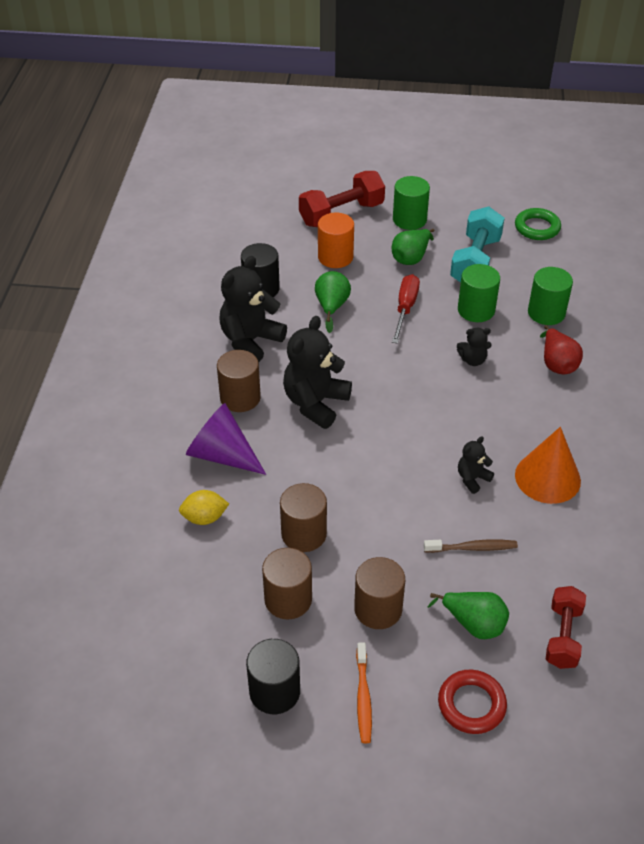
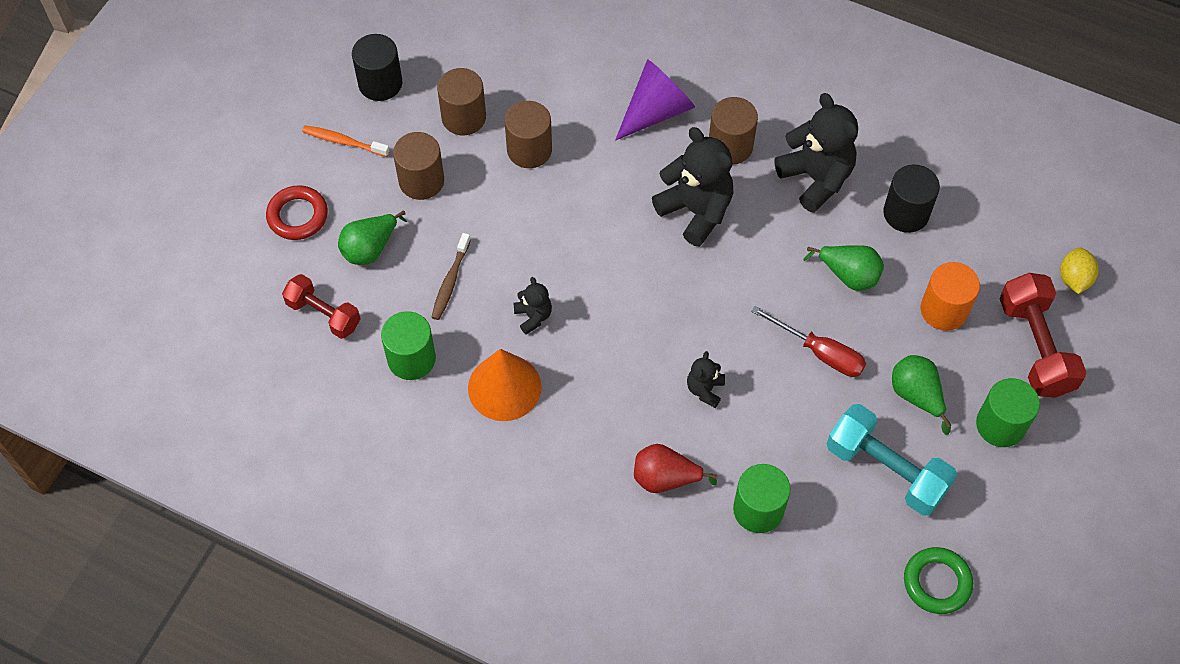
camera: 110 degrees right, 15 degrees up
yellow lemon [179,490,229,525] -> yellow lemon moved to [1060,247,1098,294]
green cylinder [458,264,500,322] -> green cylinder moved to [381,311,436,380]

